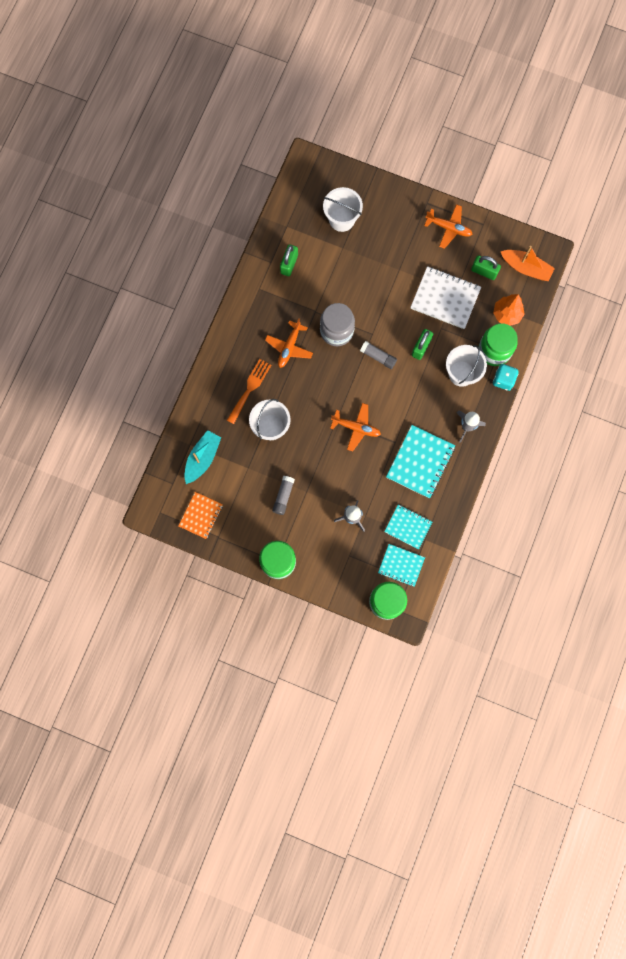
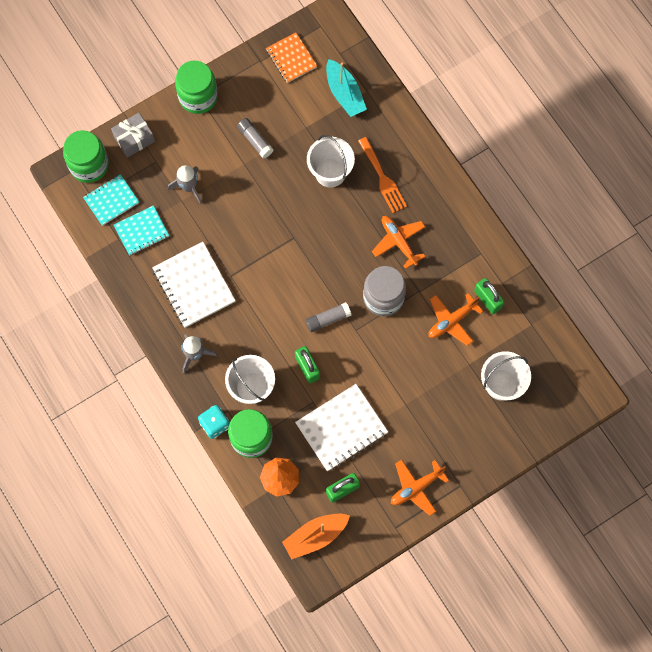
camera: 125 degrees right, 5 degrees down
orange plane [330,403,381,451] -> orange plane moved to [428,293,483,346]
turquoise notebook [386,425,455,498] -> white notebook [152,242,236,328]
none -> grey gift [111,113,155,157]

